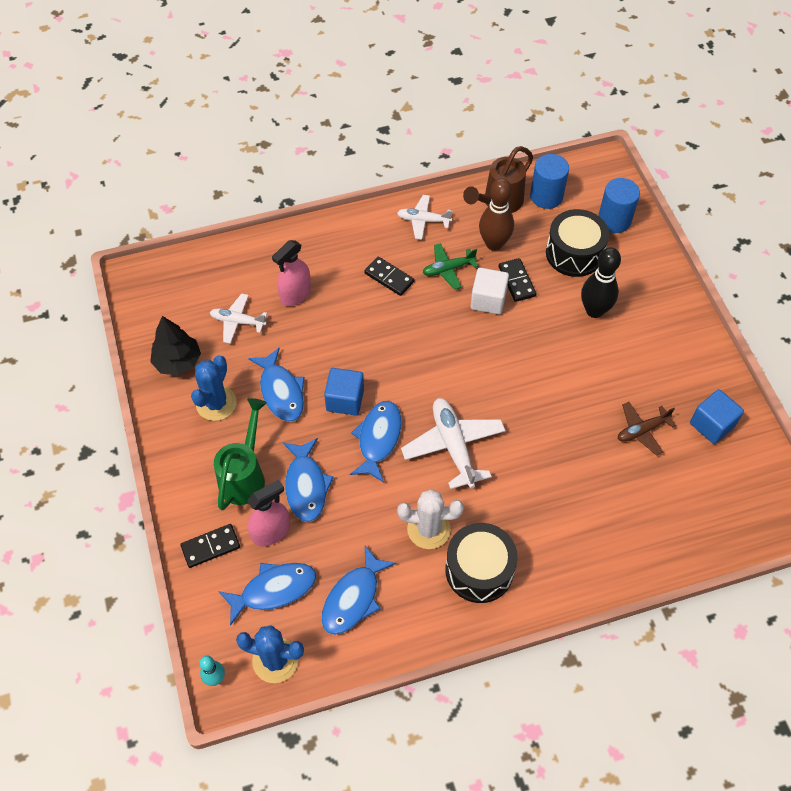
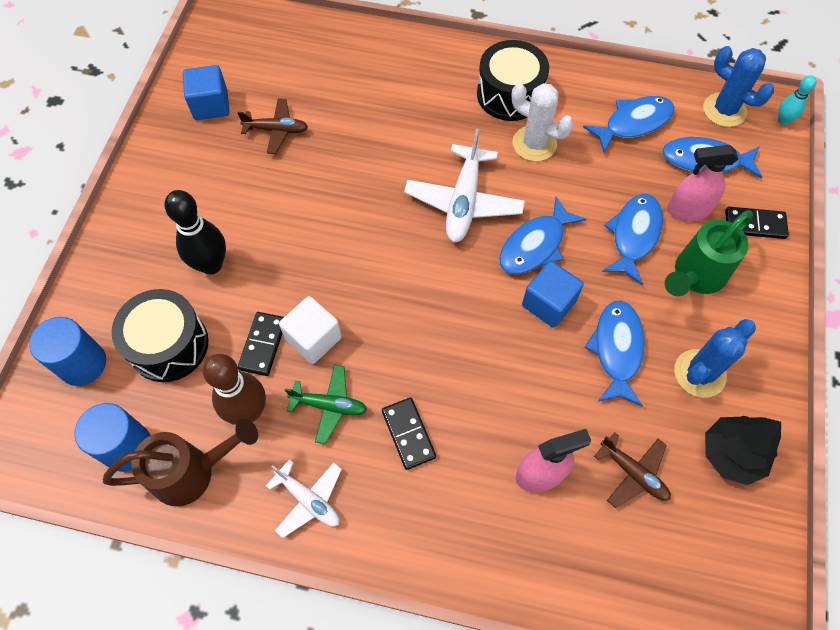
camera: 150 degrees left, 5 degrees up
white plane [210,293,267,344] -> brown plane [594,432,671,508]

